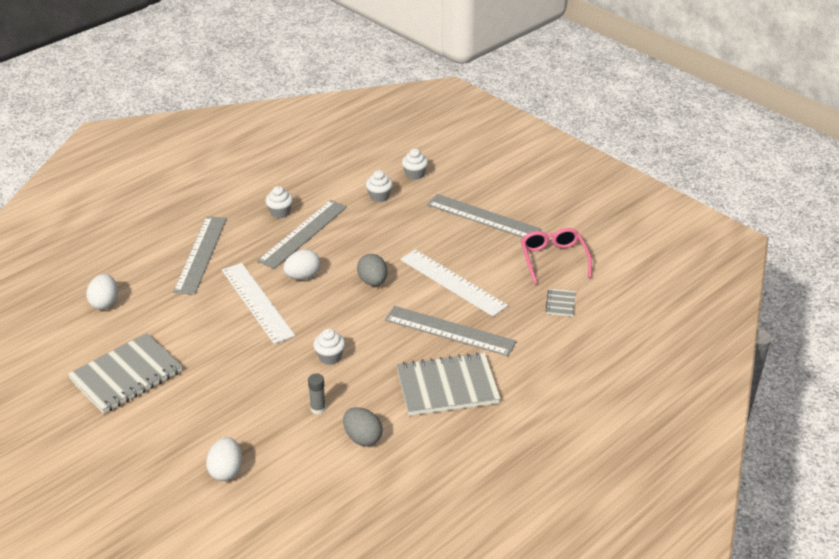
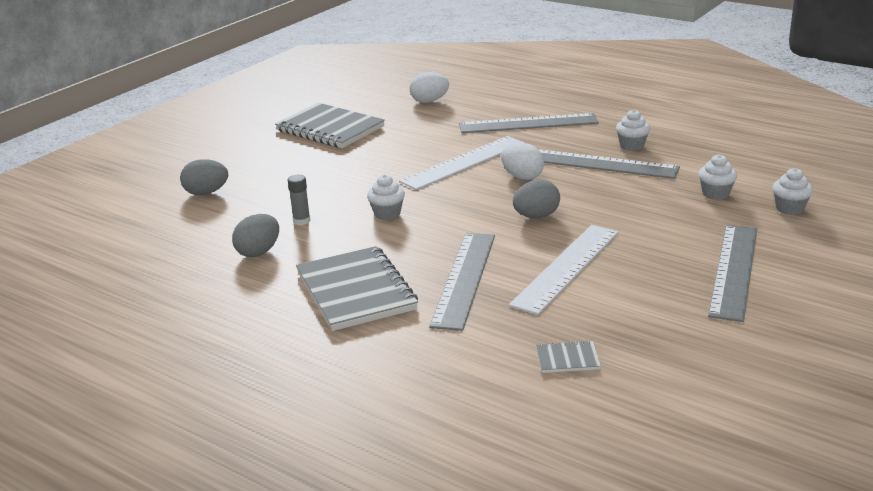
camera: 80 degrees right, 10 degrees down
white egg [206,437,242,481] -> grey egg [180,159,228,195]
pink glasses [521,228,592,284] -> none

